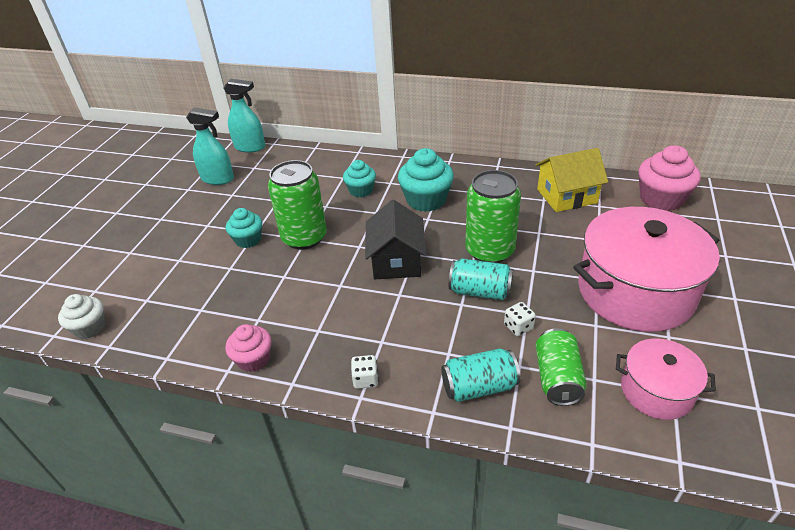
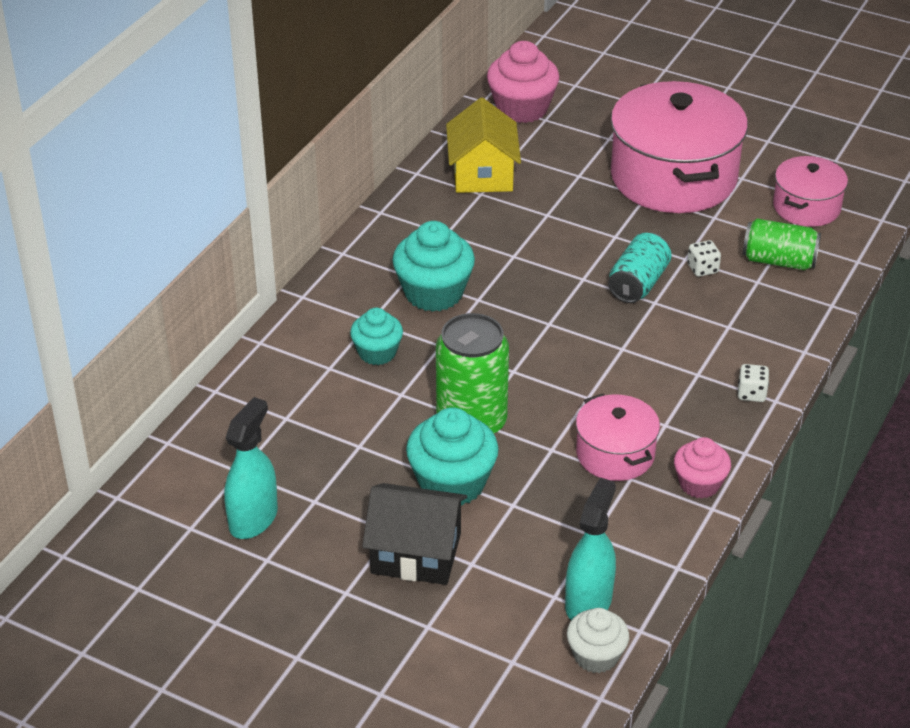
camera: 80 degrees left, 0 degrees up
turquoise spray bottle [223,79,266,153] -> turquoise spray bottle moved to [565,477,616,620]
turquoise cupcake [226,208,262,248] -> turquoise cupcake [406,407,499,506], size x1.61
black house [365,200,427,279] -> black house moved to [362,483,467,585]
turquoise can [441,348,520,402] -> none
green can [465,170,521,263] -> none
none -> pink pot [576,394,660,481]

